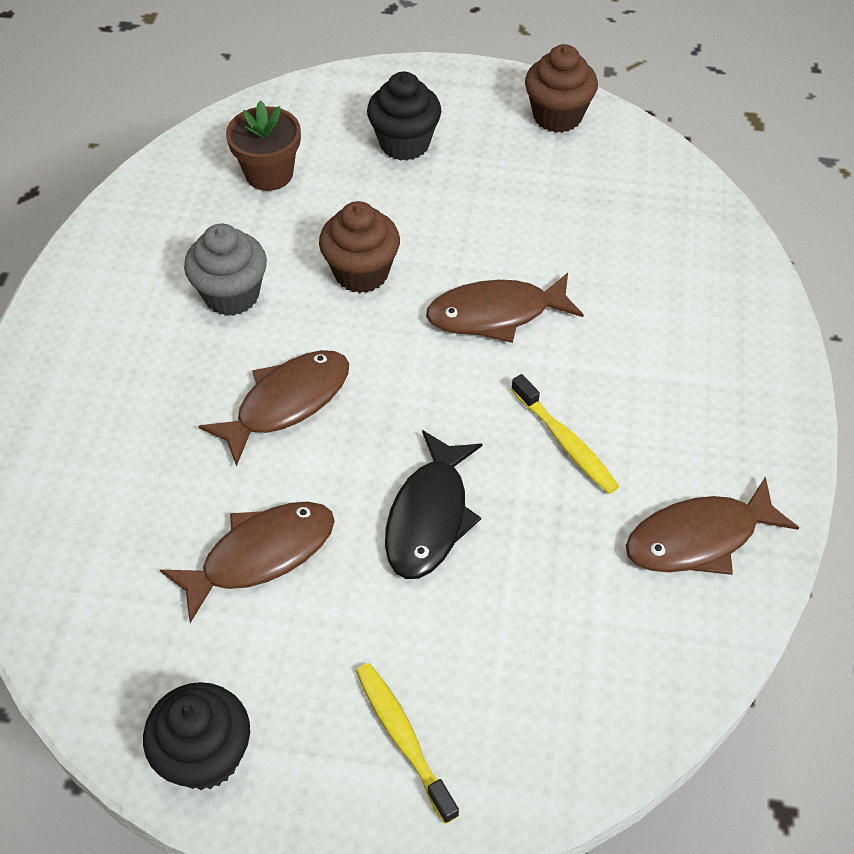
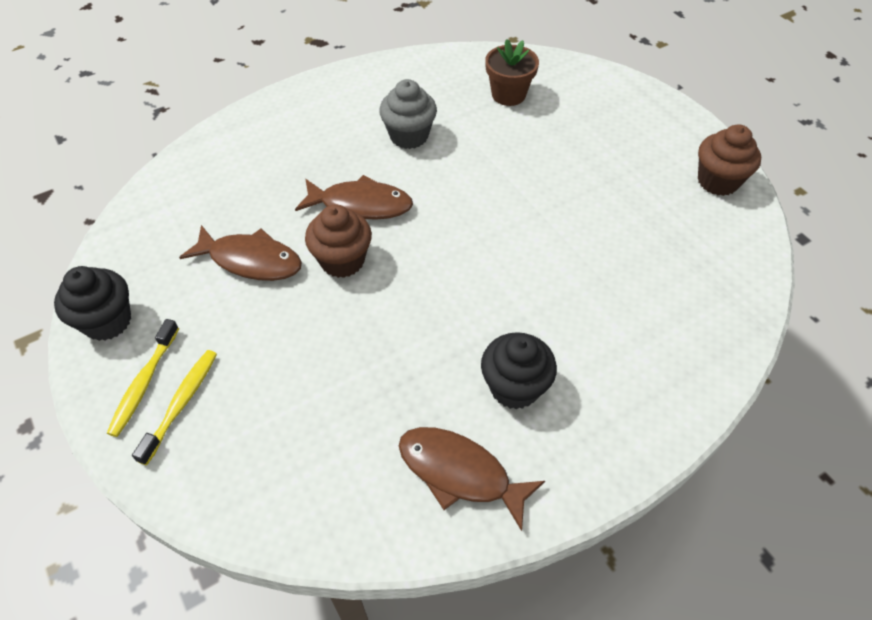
camera: 50 degrees right, 0 degrees up
brown cupcake [319,201,400,293] -> brown cupcake moved to [305,204,372,278]
black cupcake [367,72,441,161] -> black cupcake moved to [481,332,557,410]
black fish [385,430,482,579] -> none
brown fish [426,273,584,343] -> none
yellow toothbrush [511,374,619,494] -> yellow toothbrush moved to [106,319,179,437]

